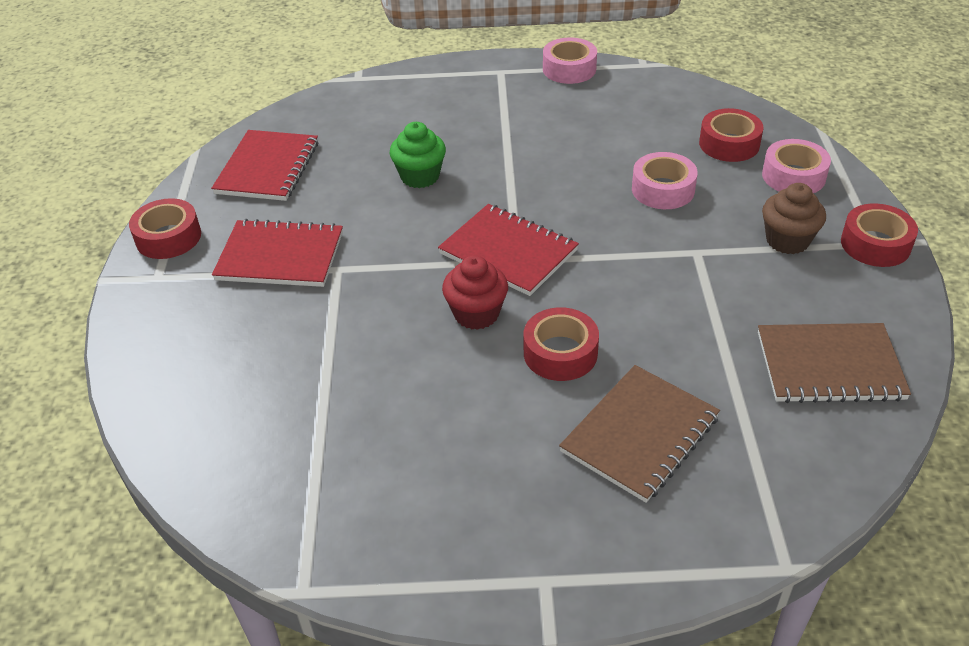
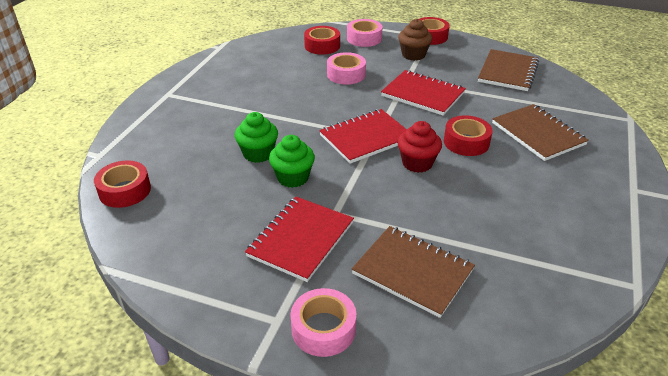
camera: 70 degrees left, 5 degrees down
red tape [129,198,201,259] -> red tape moved to [94,160,151,208]
red notebook [211,130,318,201] -> red notebook moved to [381,70,466,115]
pink tape [543,37,597,84] -> pink tape moved to [290,288,356,357]
none -> green cupcake [269,135,315,188]
none -> brown notebook [352,226,475,318]

